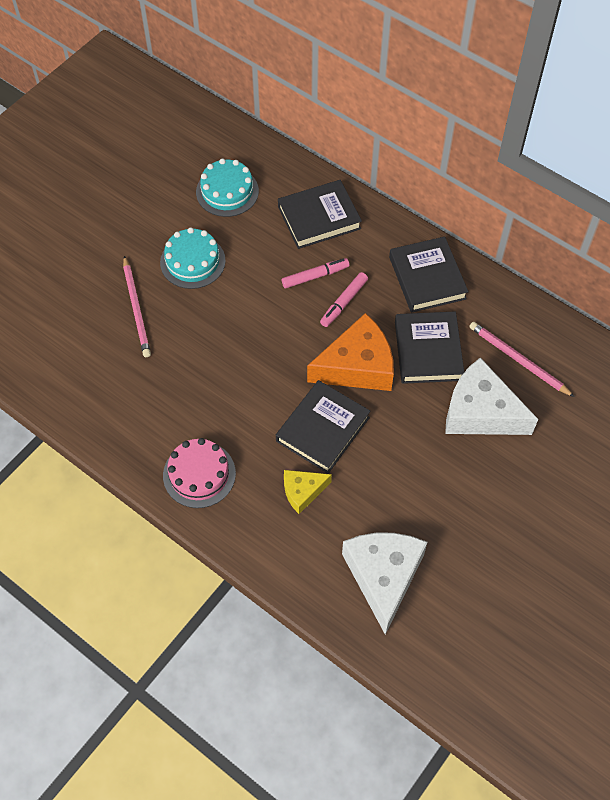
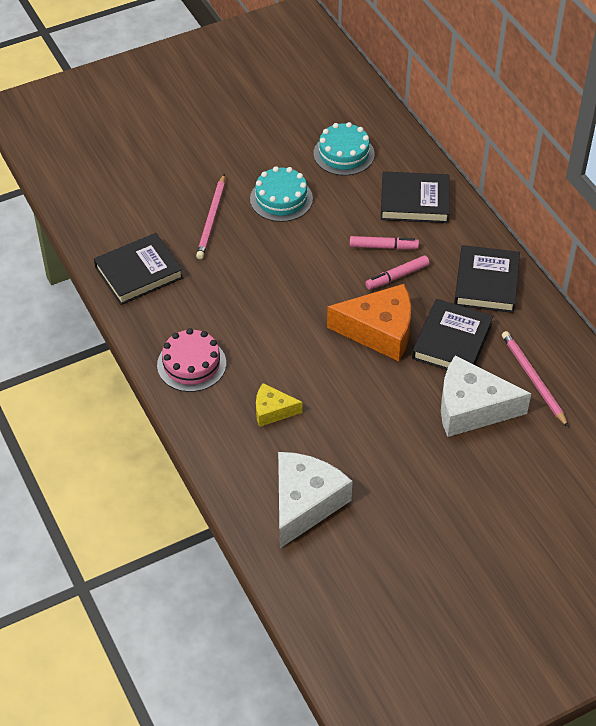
camera: 25 degrees right, 10 degrees down
black book [276,380,370,474] -> black book moved to [94,233,183,305]
white cheese [445,357,538,435] -> white cheese turned 45 degrees counterclockwise [441,355,531,437]

